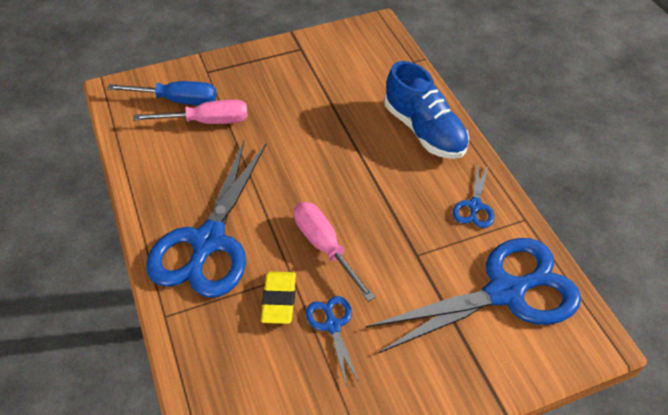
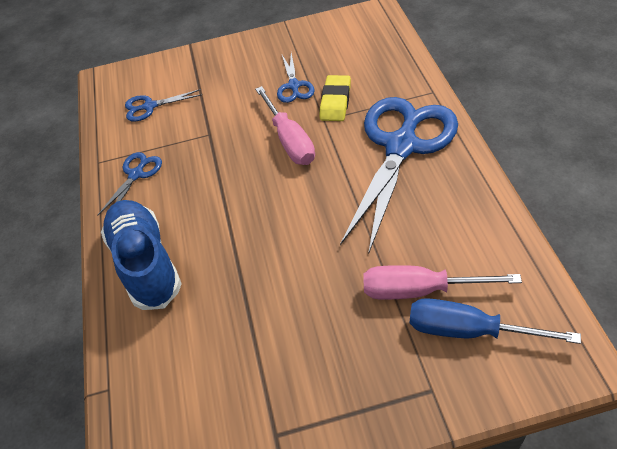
camera: 165 degrees left, 0 degrees up
blue scissors [366,238,581,353] -> blue scissors [125,89,202,122], size x0.44

